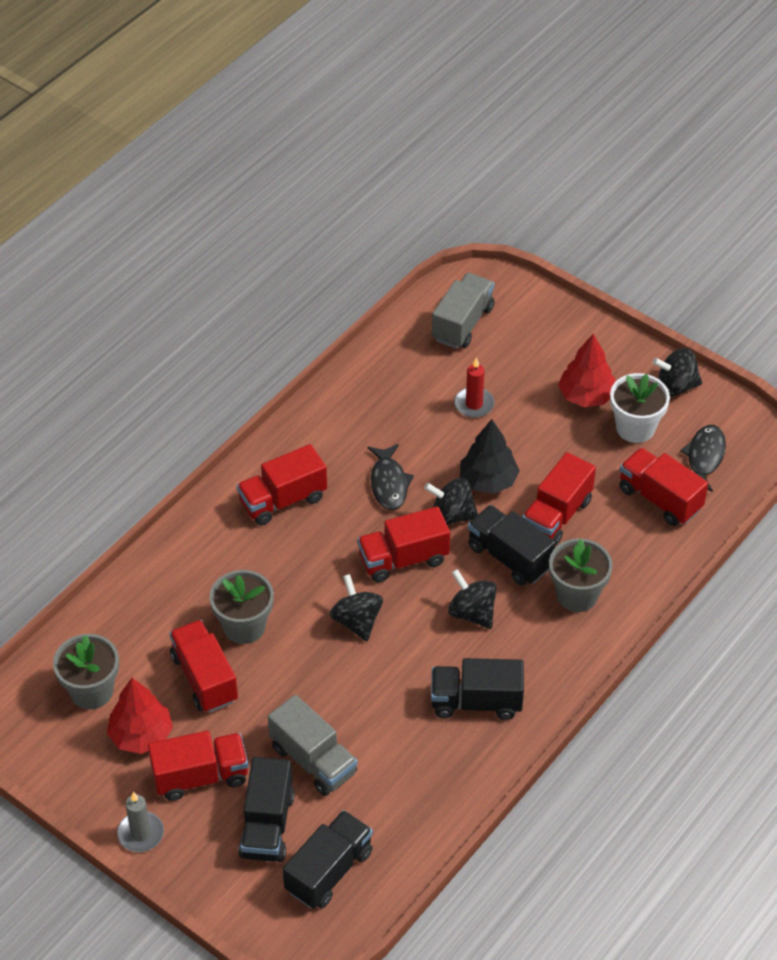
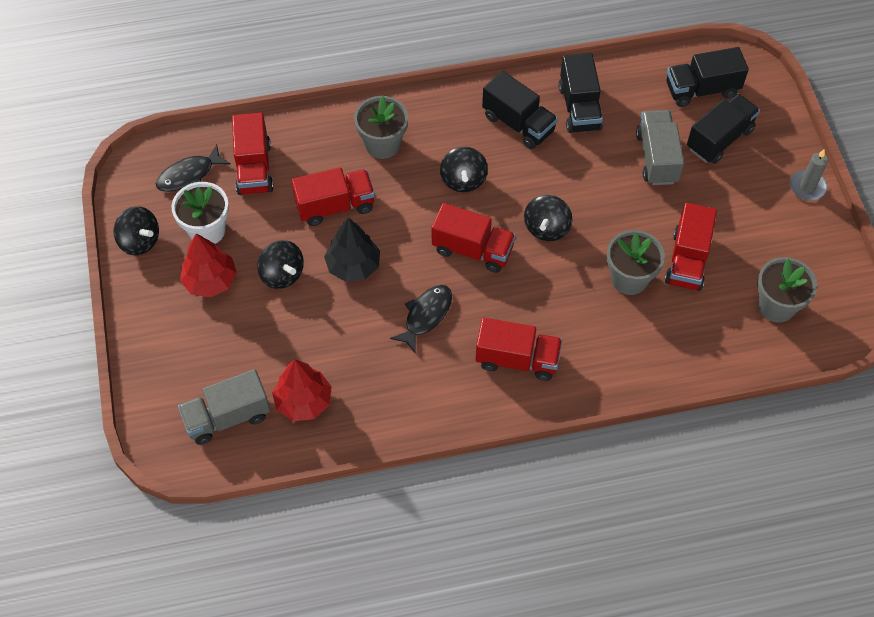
camera: 140 degrees left, 10 degrees up
red tree [107,678,173,754] -> red tree moved to [272,359,332,421]
red truck [148,731,248,801] -> none
black spinning top [424,478,478,525] -> black spinning top moved to [257,240,304,289]
red candle [454,357,495,418] -> none
black truck [468,505,556,586] -> black truck moved to [558,53,603,133]

